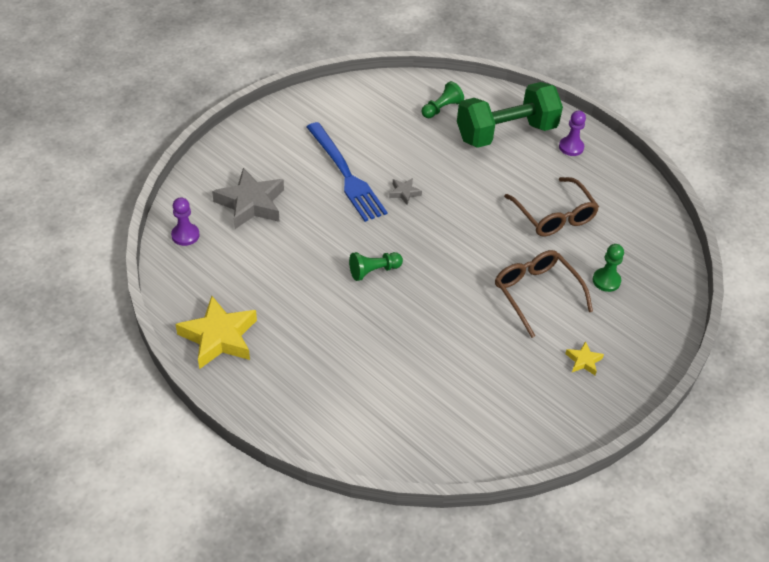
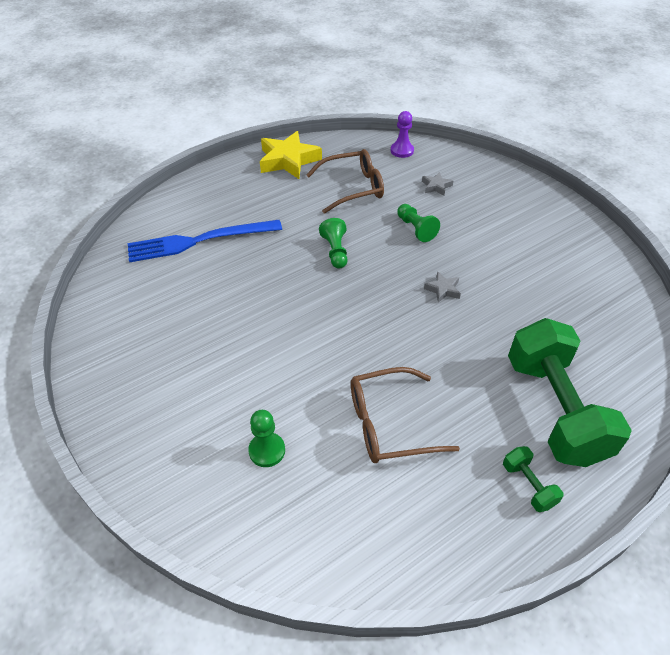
camera: 105 degrees right, 0 degrees up
grey star [212,168,284,229] -> grey star [422,172,453,196], size x0.47
blue fork [307,122,388,222] -> blue fork moved to [128,220,282,262]
green pawn [421,81,464,118] -> green pawn moved to [397,204,440,242]
brown glasses [495,250,593,338] -> brown glasses moved to [306,149,384,214]
purple pawn [559,111,586,156] -> green dumbbell [503,446,564,512]
yellow star [565,341,604,375] -> none

